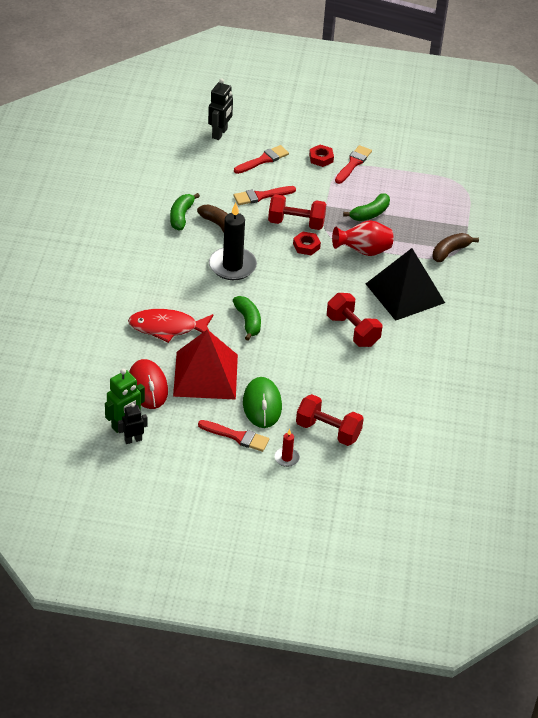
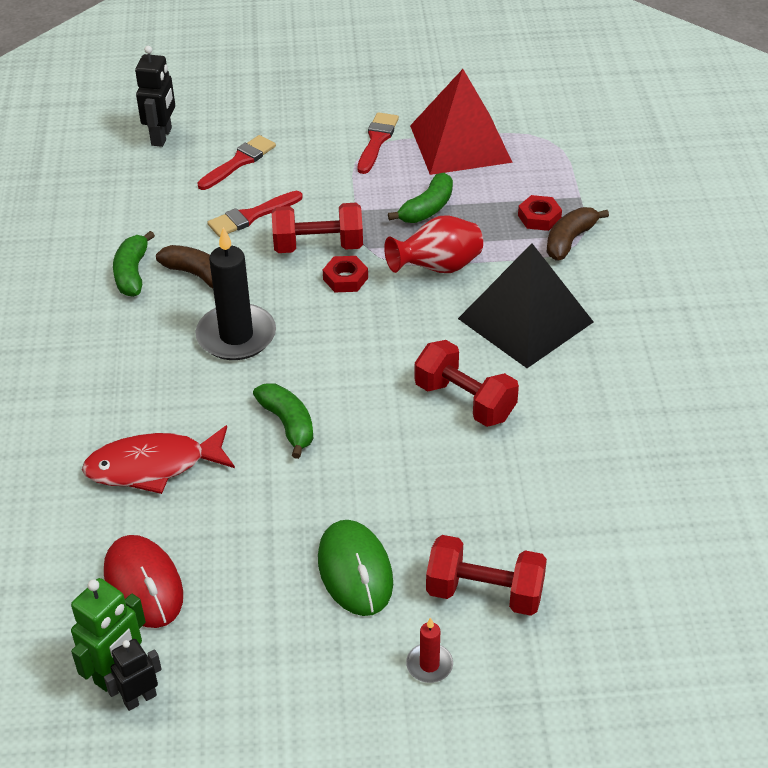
camera: 10 degrees left, 0 degrees up
red pyramid [173,329,238,400] -> red pyramid moved to [410,69,513,175]
red brush [198,420,269,452] -> none
red nut [309,145,334,167] -> red nut moved to [518,195,562,231]

